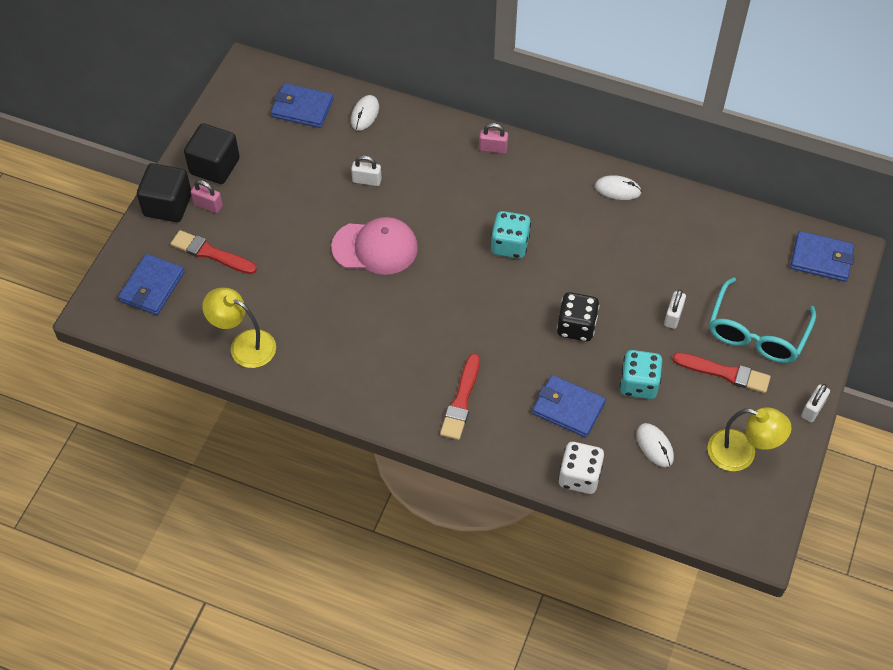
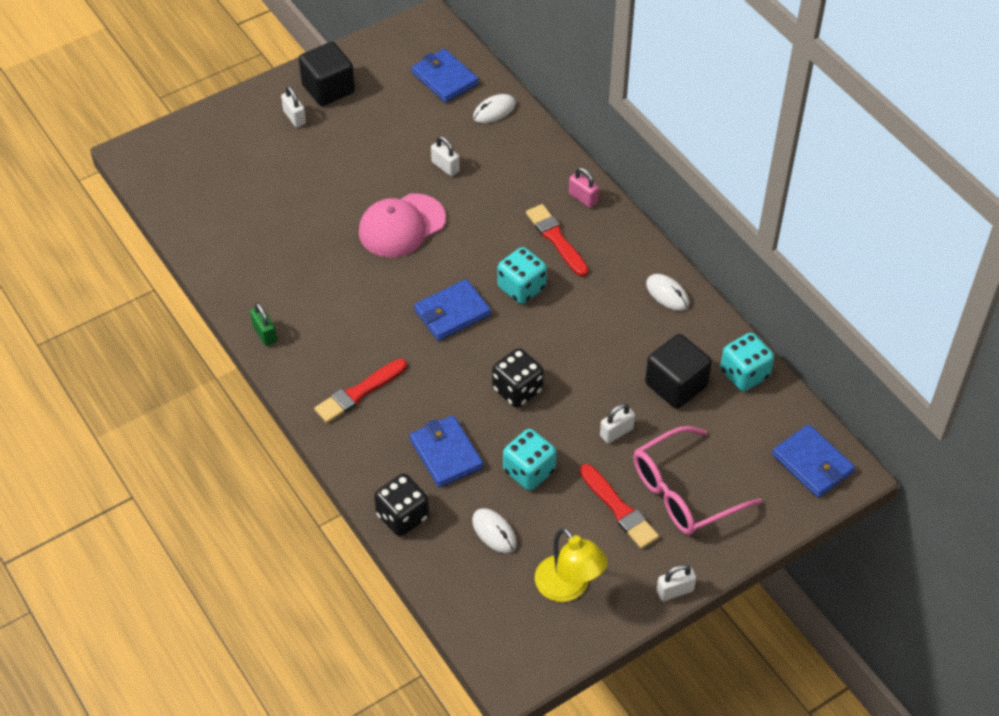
camera: 35 degrees right, 5 degrees down
blue wallet [118,254,184,315] -> blue wallet moved to [414,279,491,341]
black cube [137,163,191,222] -> black cube moved to [645,334,712,409]
red brush [170,230,257,274] -> red brush moved to [526,204,588,277]
pink padlock [191,180,223,213] -> white padlock [281,86,306,127]
yellow lamp [202,288,276,368] -> none
pink cap [331,217,418,275] -> pink cap turned 105 degrees clockwise [359,193,446,257]
white dice [558,442,604,494] -> black dice [374,474,429,536]
white mouse [636,423,674,467] -> white mouse turned 45 degrees counterclockwise [472,508,517,553]
turquoise glasses [709,277,816,363] -> pink glasses [633,426,762,535]
none -> green padlock [250,302,277,346]
none -> turquoise dice [720,333,774,391]

